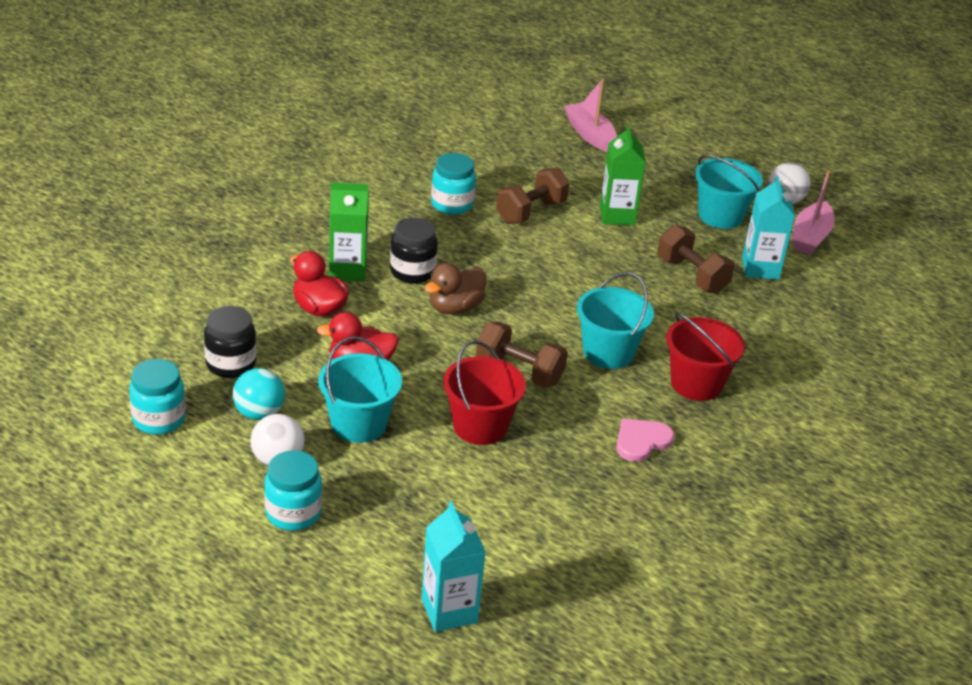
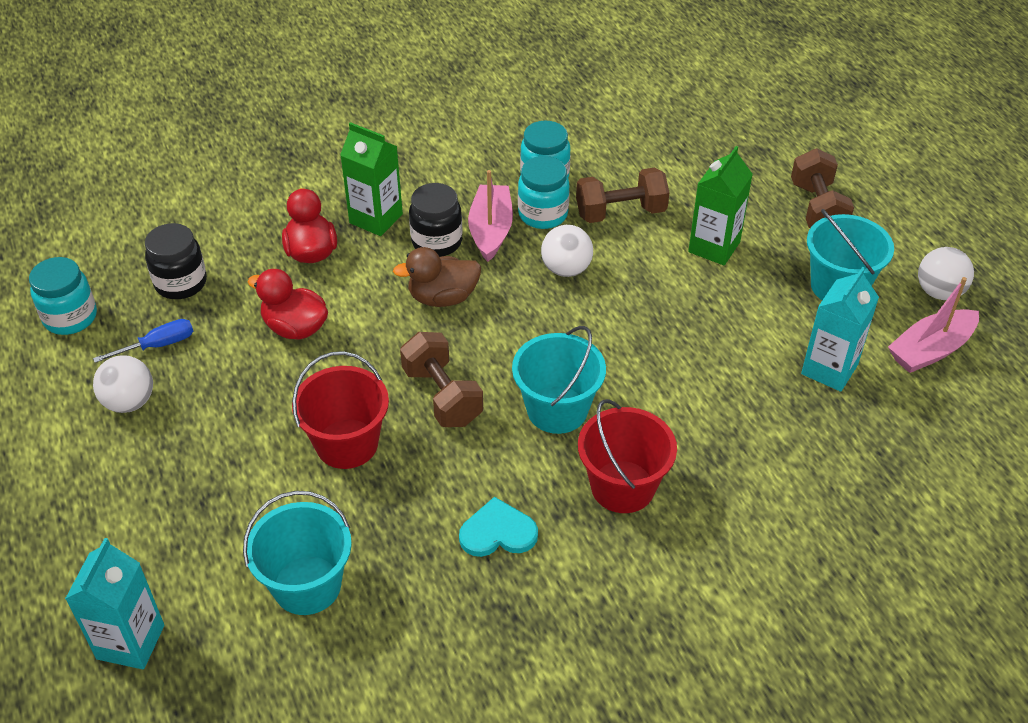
camera: 35 degrees right, 10 degrees up
turquoise ball [233,368,285,420] -> blue screwdriver [93,319,193,363]
turquoise jar [264,450,322,531] -> turquoise jar moved to [518,156,570,229]
turquoise bucket [318,336,402,443] -> turquoise bucket moved to [243,491,352,615]
pink boat [564,78,617,152] -> pink boat moved to [468,170,513,262]
pink heart [616,419,674,462] -> turquoise heart [459,497,538,557]
brown dumbbell [657,224,735,294] -> brown dumbbell moved to [791,148,854,228]
none -> white ball [541,225,593,277]

